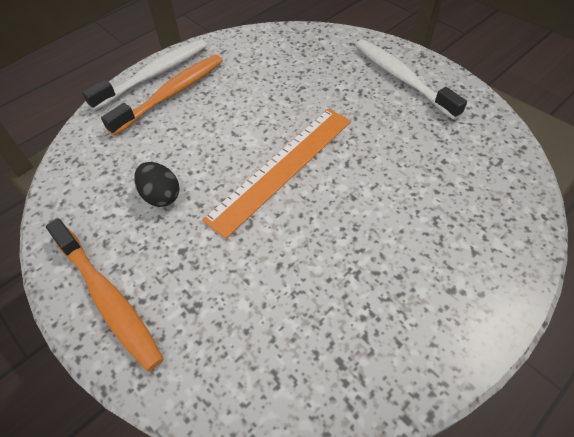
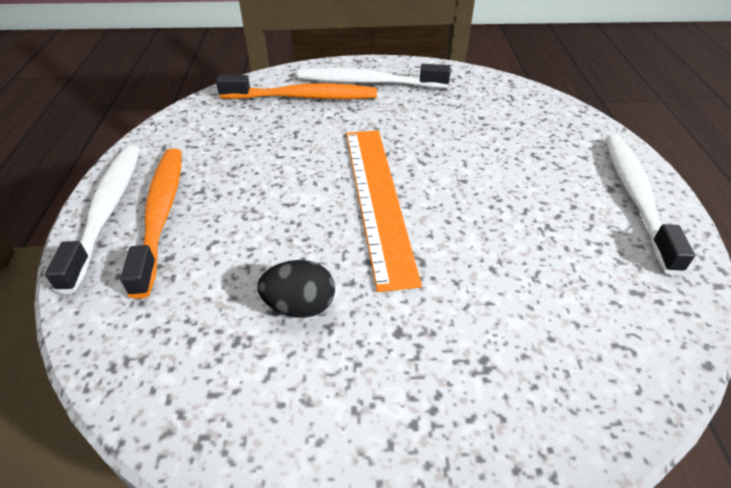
camera: 50 degrees left, 10 degrees down
orange toothbrush [46,218,164,372] -> orange toothbrush moved to [216,75,377,99]
none -> white toothbrush [605,135,695,275]

